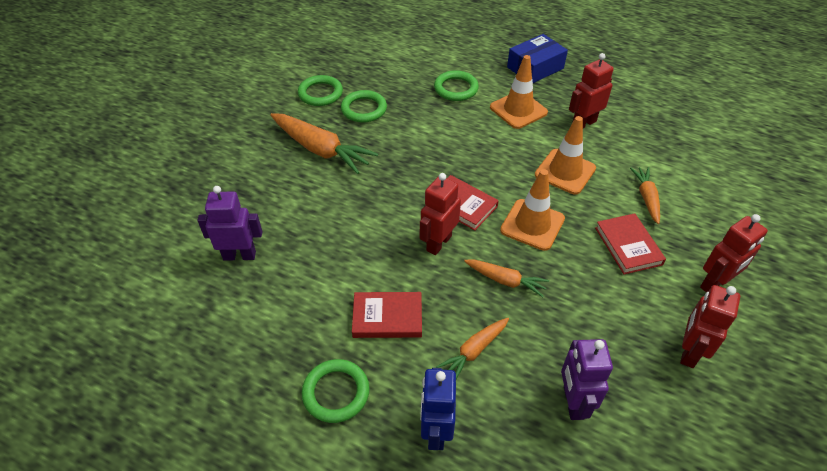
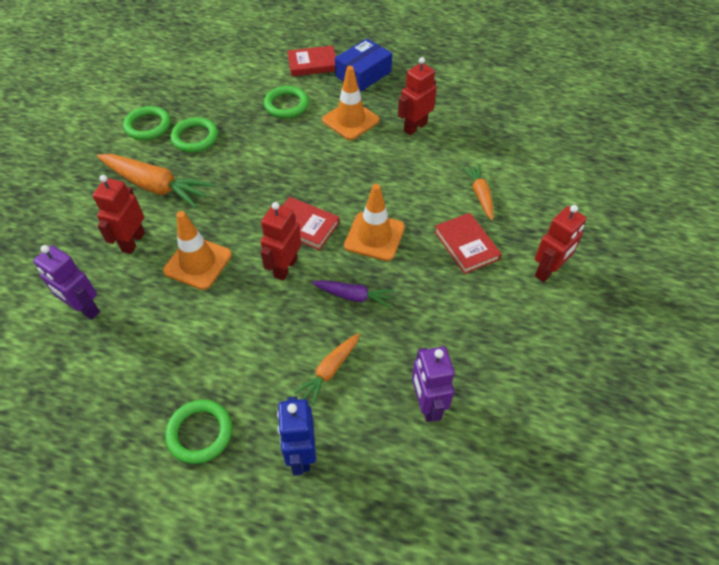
camera: 10 degrees left, 5 degrees up
purple robot [197,186,262,261] -> purple robot turned 135 degrees counterclockwise [33,245,100,320]
red book [352,292,422,338] -> red book moved to [287,46,336,76]
orange carrot [464,259,549,297] -> purple carrot [311,280,395,308]
orange traffic cone [535,116,596,194] -> orange traffic cone moved to [163,211,232,290]
red robot [680,285,740,368] -> red robot moved to [93,175,145,254]

